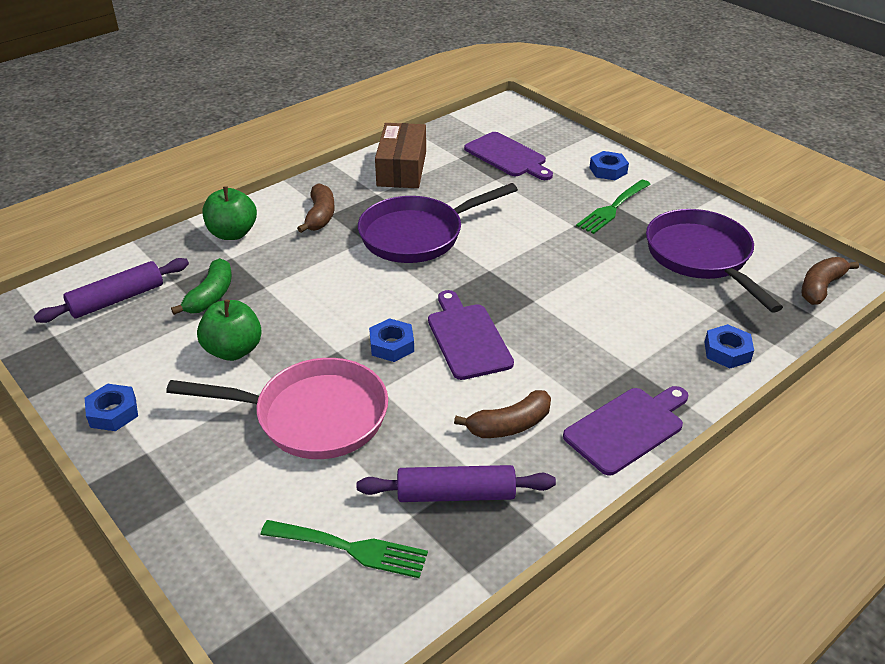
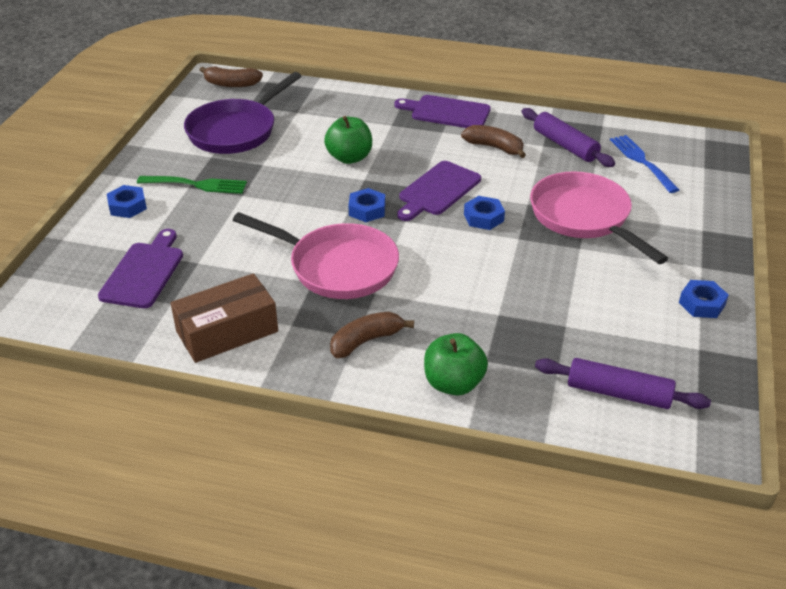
camera: 125 degrees left, 0 degrees up
green banana [171,258,232,315] -> none
green apple [197,300,262,361] -> green apple moved to [324,116,372,164]
green fork [261,520,428,578] -> blue fork [610,135,679,193]
purple pan [358,183,518,263] -> pink pan [233,212,399,299]
blue nut [705,324,754,368] -> blue nut moved to [348,188,385,222]

